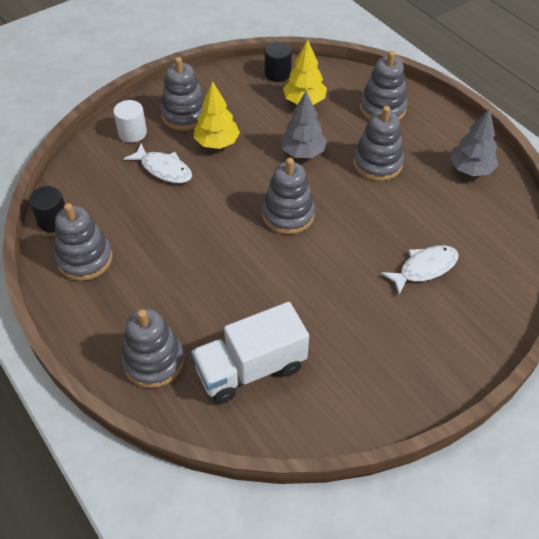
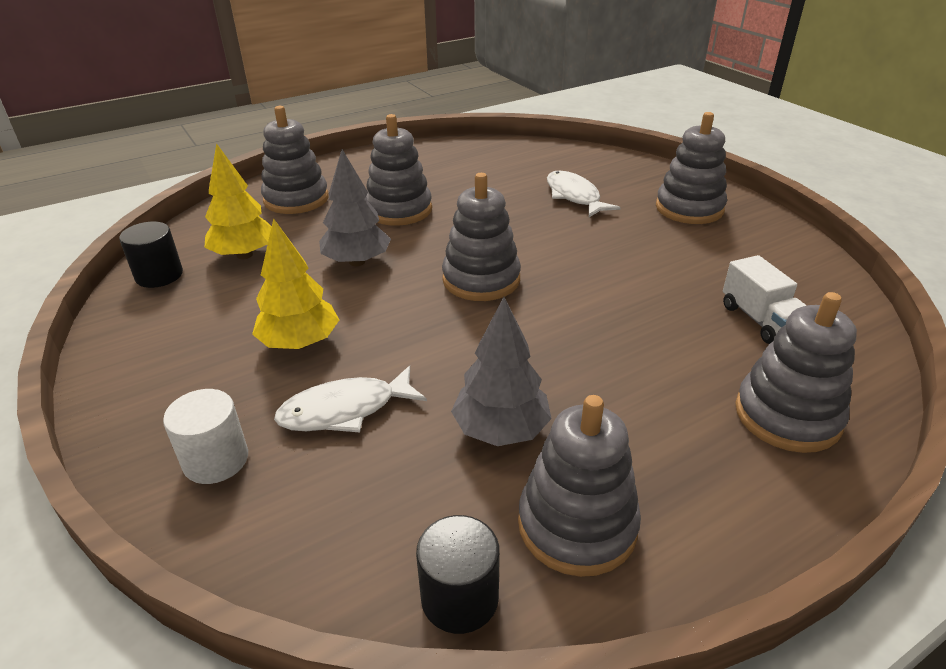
camera: 85 degrees left, 15 degrees down
white fish [124,143,192,183] -> white fish turned 150 degrees counterclockwise [274,366,427,432]
grey stacking toy [160,57,205,131] -> grey stacking toy moved to [656,112,727,224]
white truck [191,302,309,404] -> white truck [723,255,807,344], size x0.59
grey tree [450,108,498,176] -> grey tree moved to [451,297,552,446]

